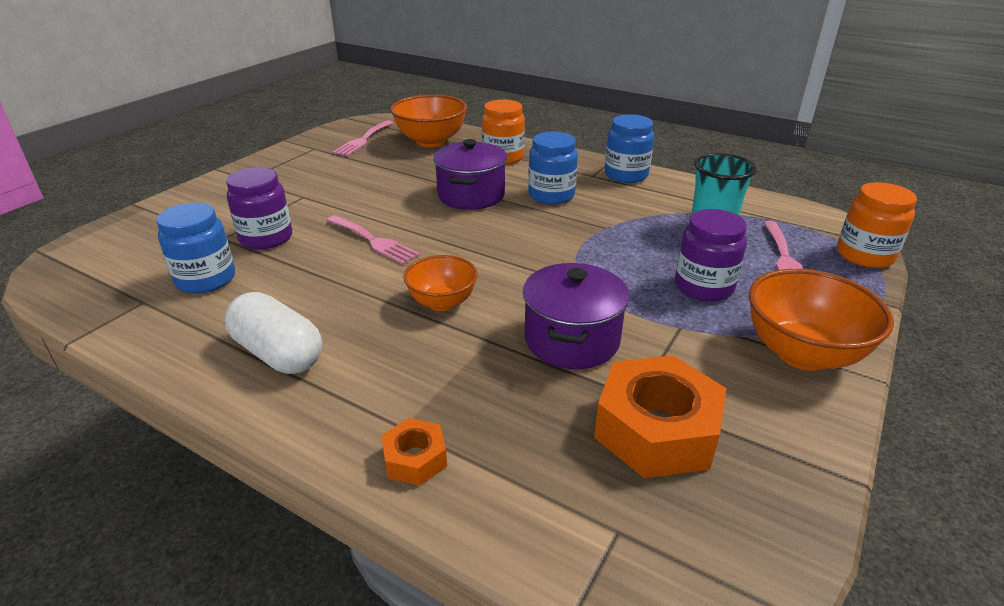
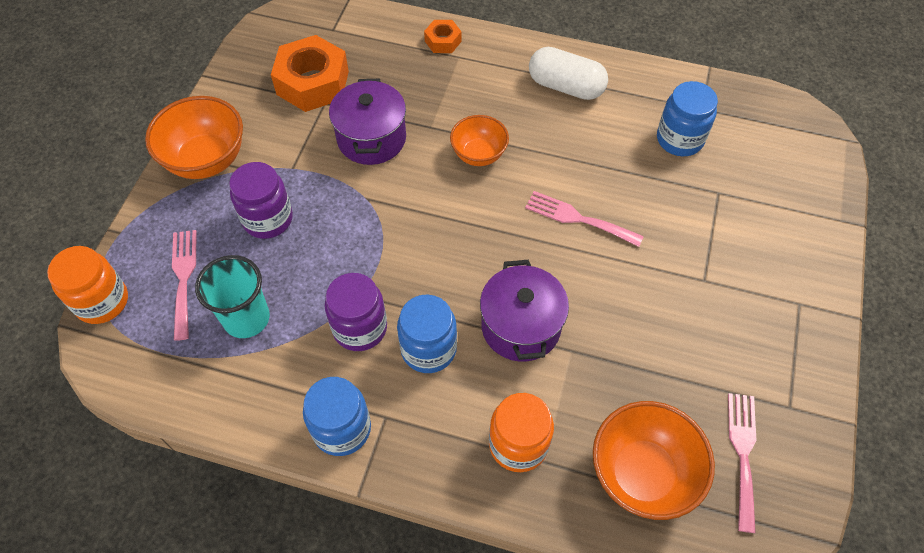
camera: 165 degrees right, 25 degrees up
purple jar [226,167,292,250] -> purple jar moved to [325,273,387,351]

